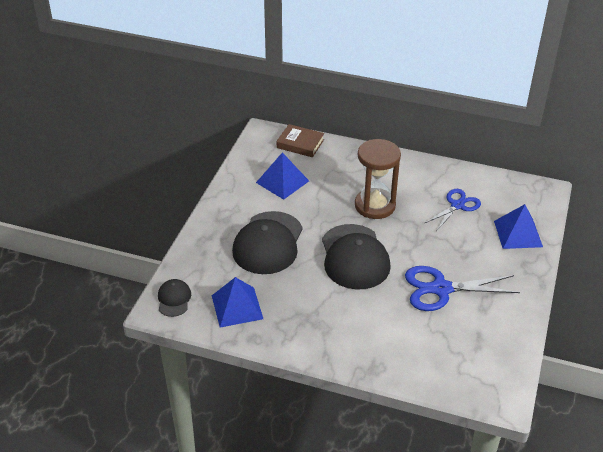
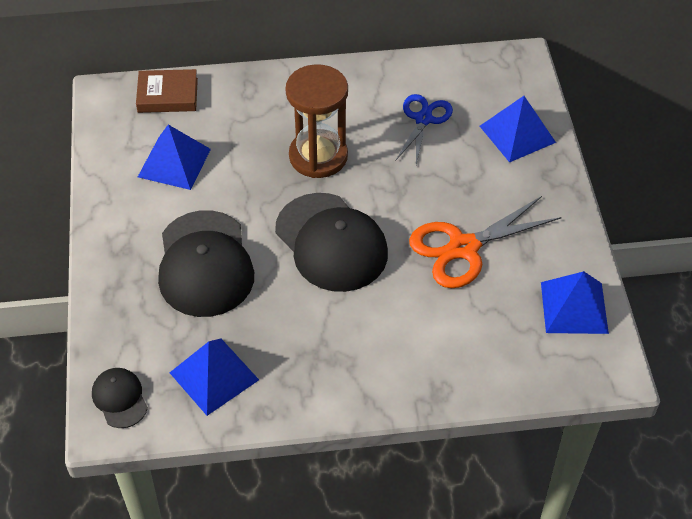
camera: 25 degrees left, 10 degrees up
blue scissors [405,266,520,311] -> orange scissors [409,196,562,288]
none -> blue pyramid [541,271,609,334]

